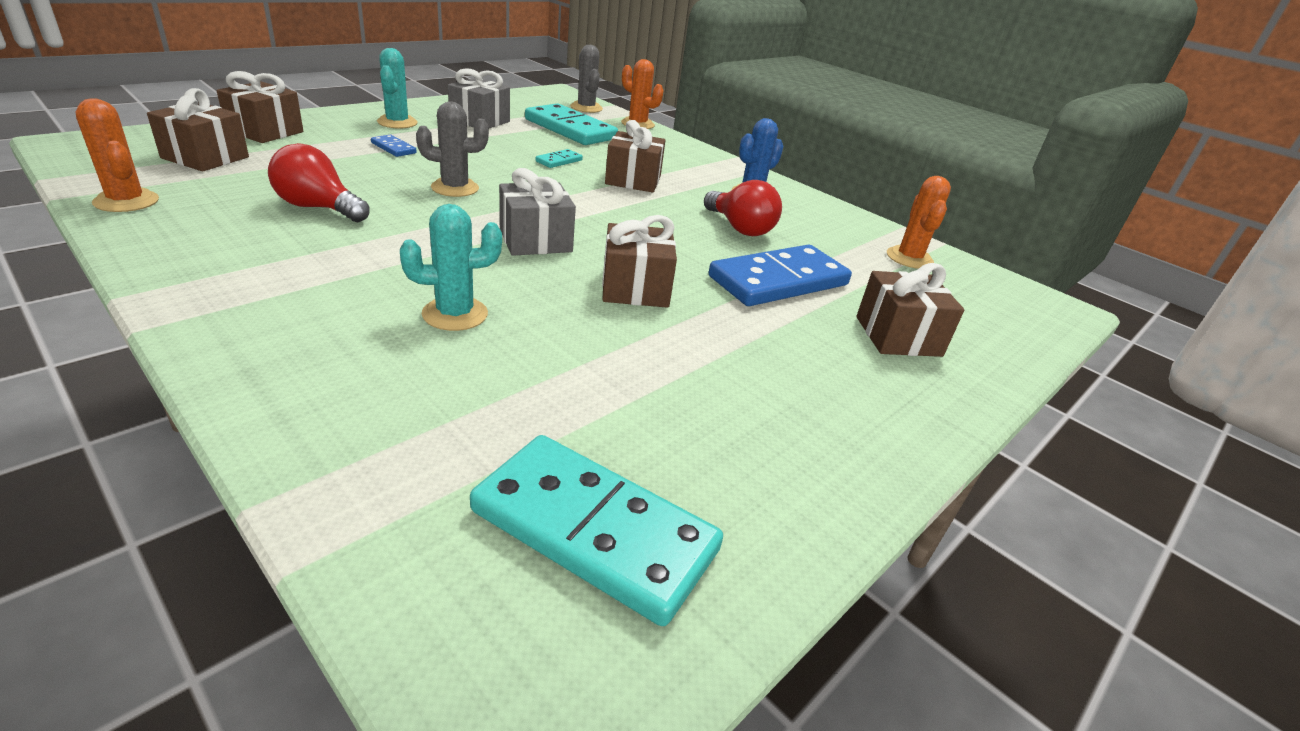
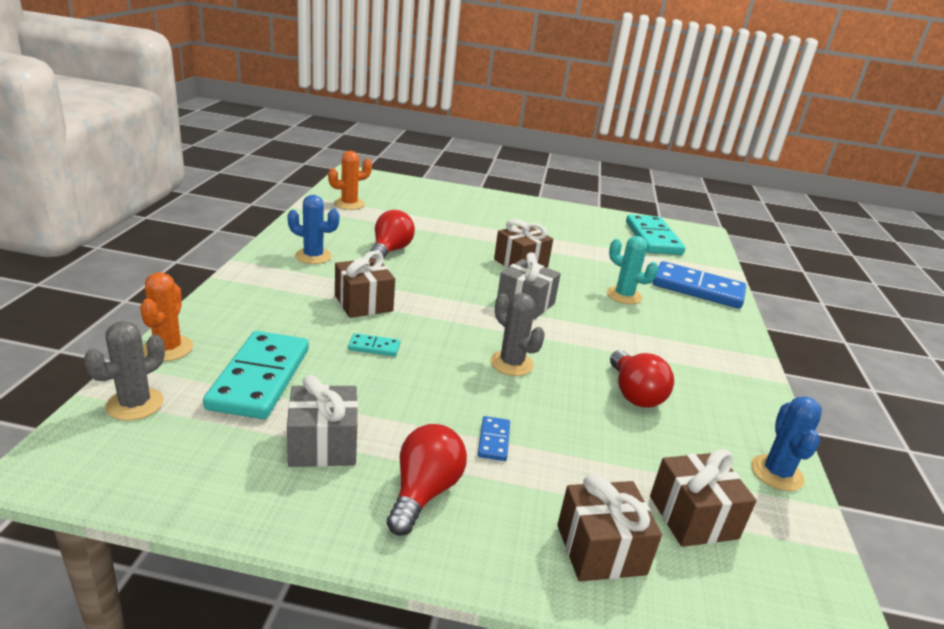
camera: 125 degrees left, 5 degrees down
orange cactus [76,98,159,212] -> blue cactus [751,396,822,491]
turquoise cactus [377,48,418,129] -> red light bulb [386,424,467,536]
blue domino [709,244,852,306] -> blue domino moved to [653,261,746,309]
brown gift [856,263,964,357] -> none

